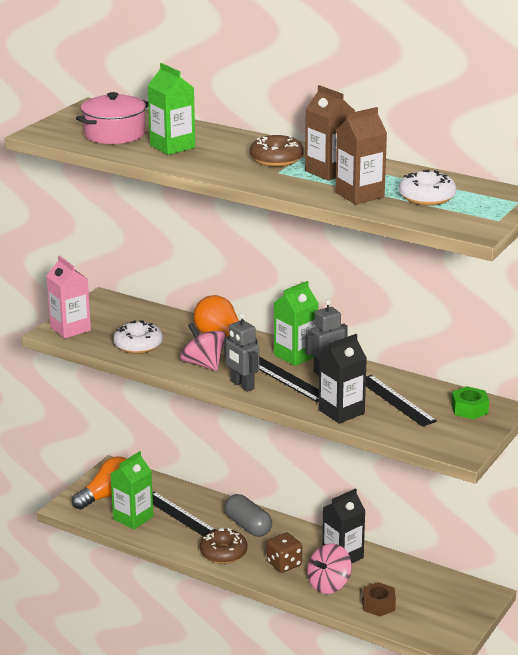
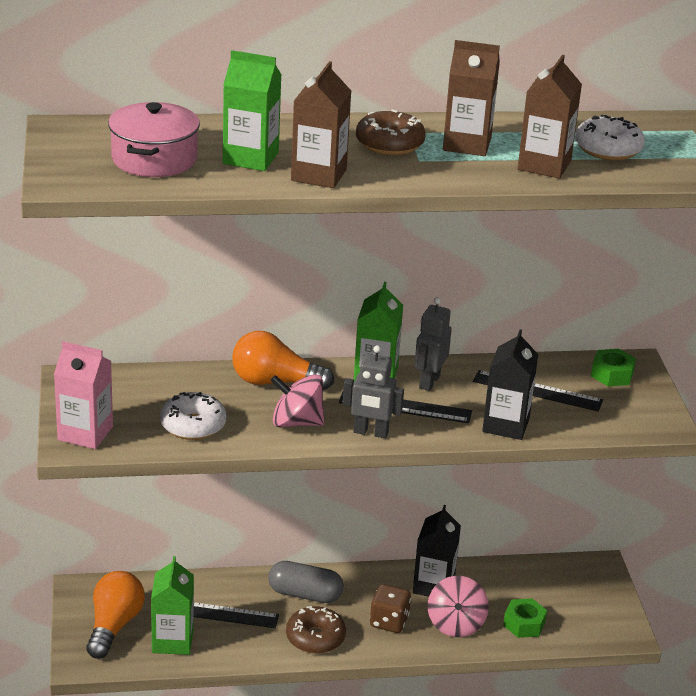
camera: 40 degrees left, 5 degrees up
brown nut [362,582,396,617] -> green nut [503,598,547,638]
none -> brown carton [291,61,351,188]

